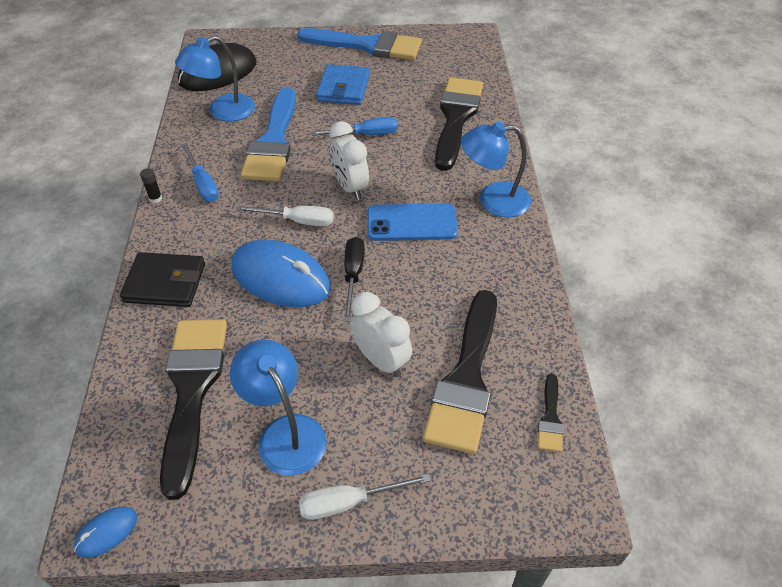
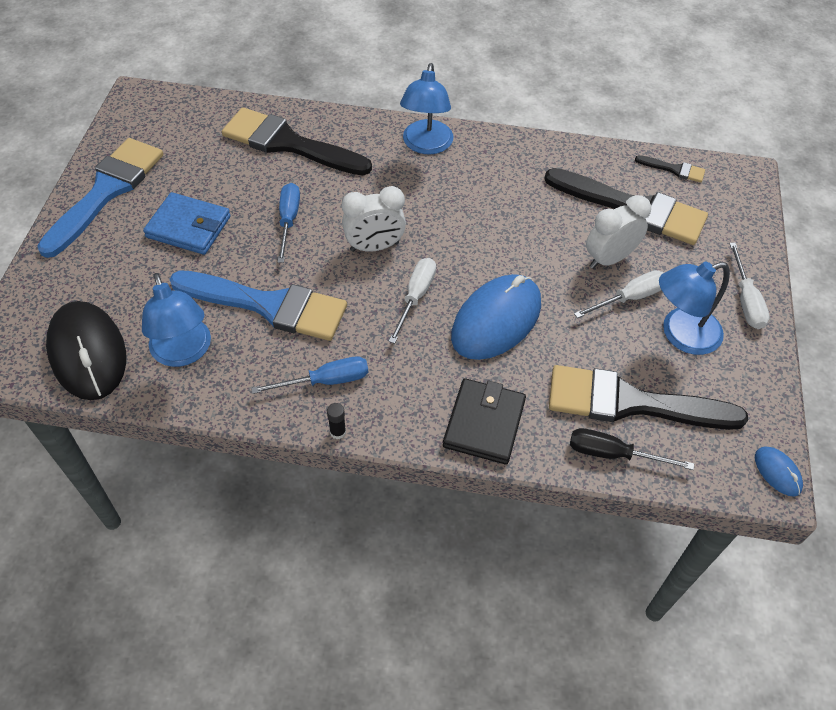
camera: 80 degrees left, 5 degrees up
black screwdriver [344,237,365,321] -> black screwdriver moved to [570,428,694,470]
blue phone [367,203,458,241] -> none
none -> white screwdriver [574,270,664,318]

